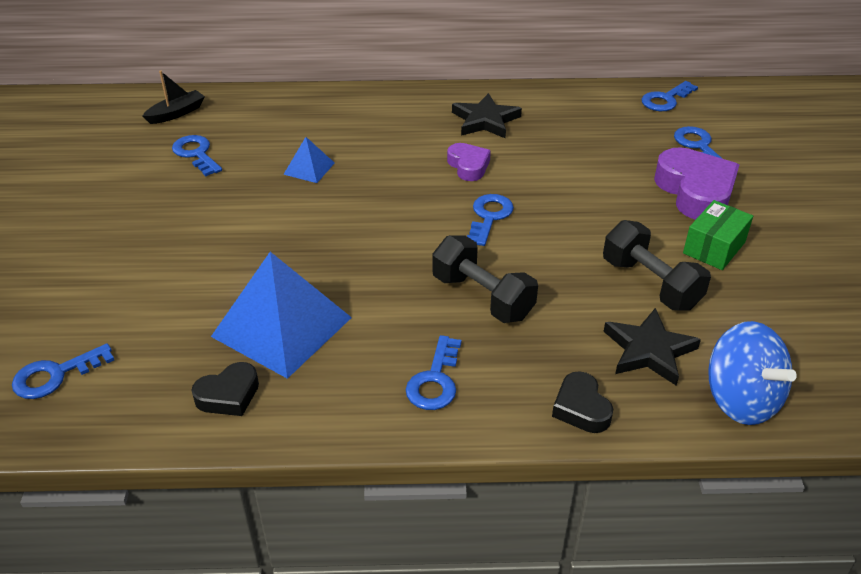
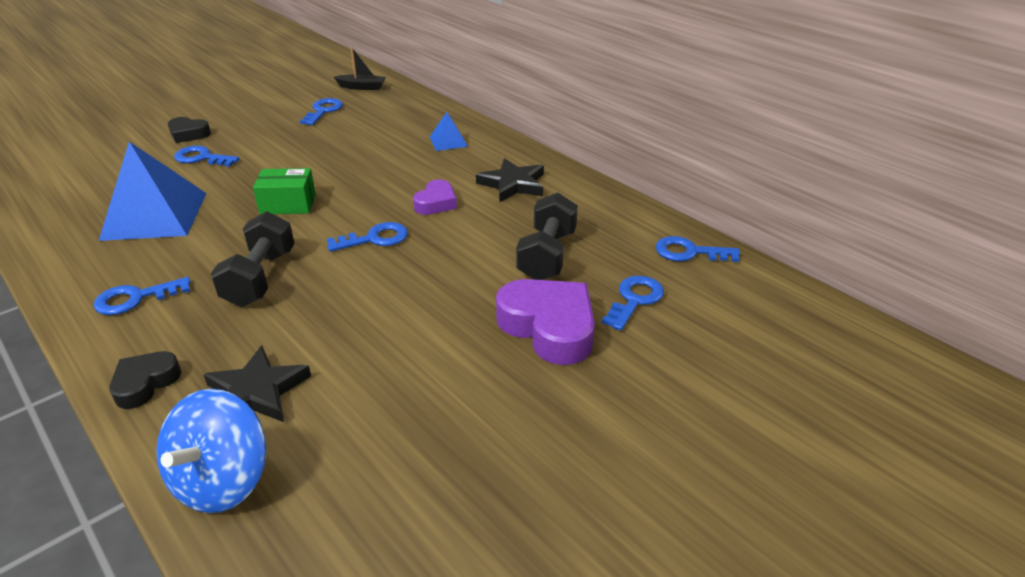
camera: 50 degrees right, 5 degrees down
blue key [12,344,114,399] -> blue key moved to [174,145,239,167]
black heart [191,362,259,416] -> black heart moved to [168,117,211,143]
blue pyramid [283,137,334,183] -> blue pyramid moved to [430,112,468,151]
black dumbbell [603,220,711,311] -> black dumbbell moved to [516,193,578,280]
purple heart [654,147,739,220] -> purple heart turned 75 degrees counterclockwise [496,279,595,365]
green box [683,200,753,270] -> green box moved to [253,168,316,214]

